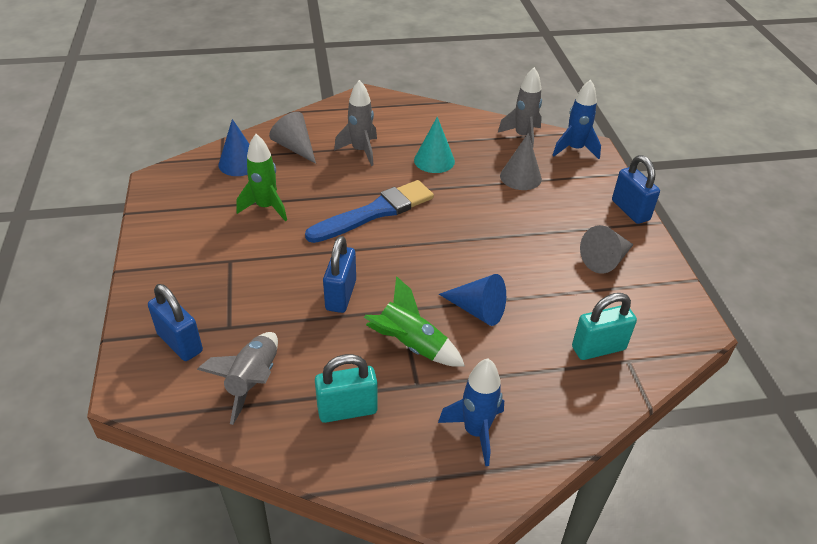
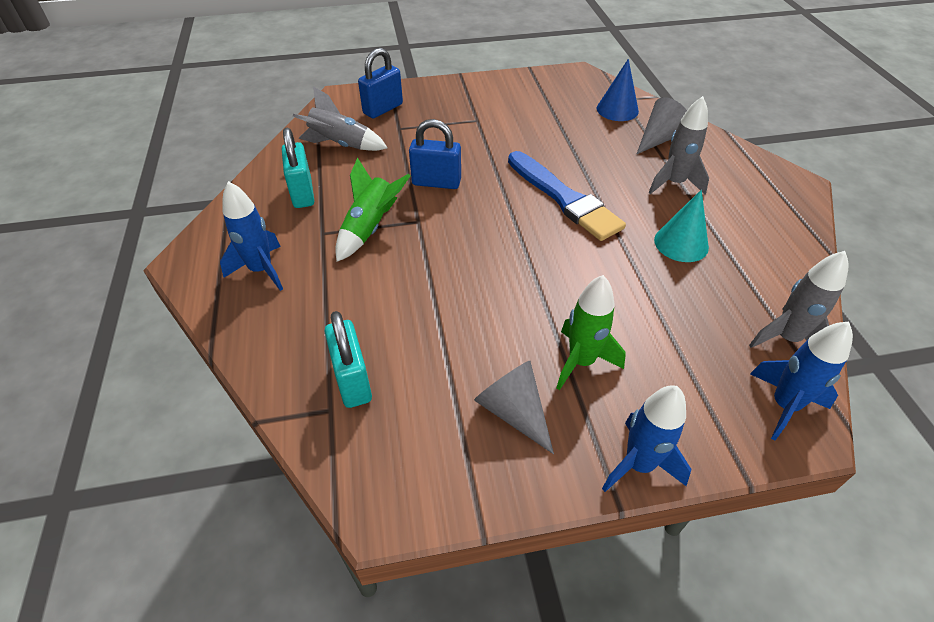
camera: 90 degrees right, 5 degrees up
green rocket [236,134,287,221] -> green rocket moved to [556,275,626,390]
blue cone [439,274,506,326] -> none
grey cone [500,133,542,190] -> none
blue padlock [612,155,660,224] -> blue rocket [602,385,691,492]

